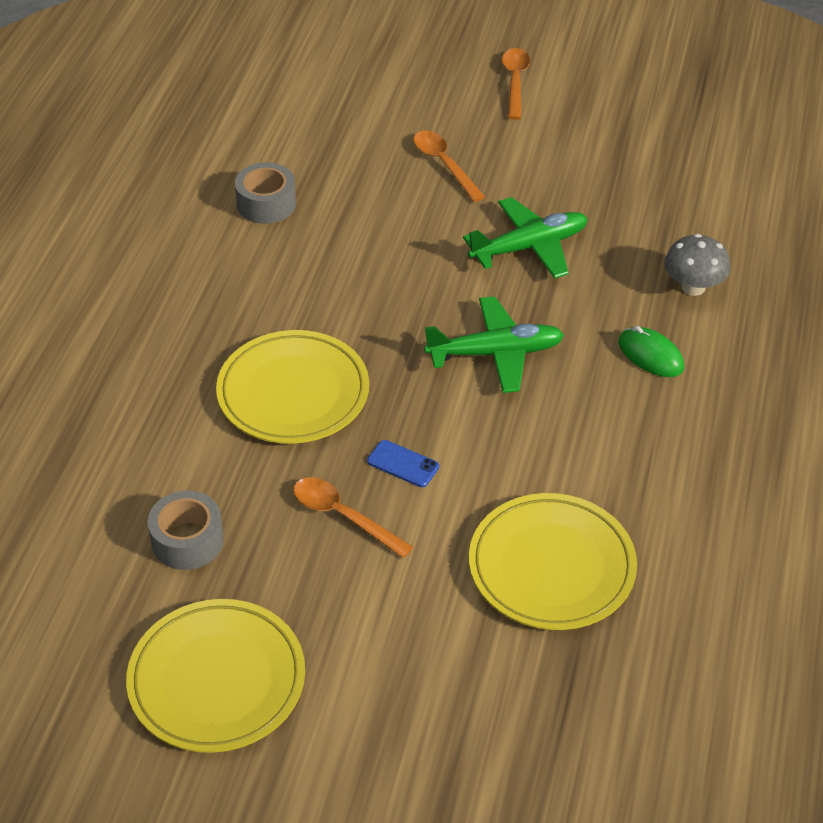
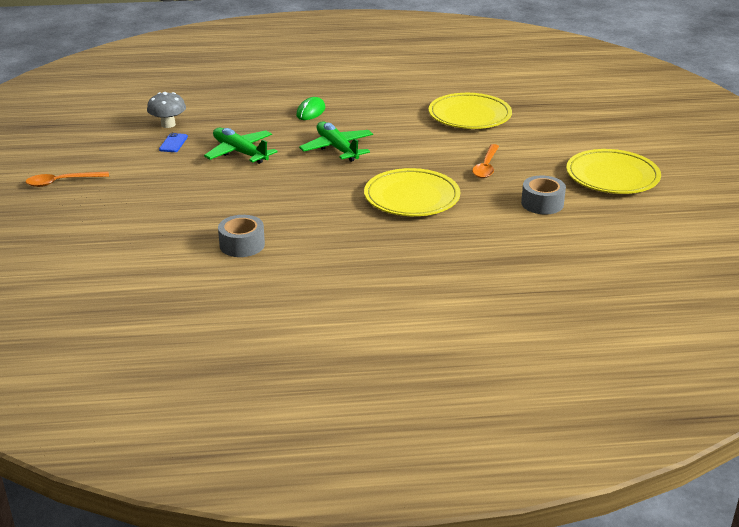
camera: 110 degrees left, 15 degrees down
blue phone [367,440,439,487] -> blue phone moved to [159,133,188,152]
orange spoon [413,130,485,202] -> none
grey mushroom [664,234,731,296] -> grey mushroom moved to [147,92,186,128]

